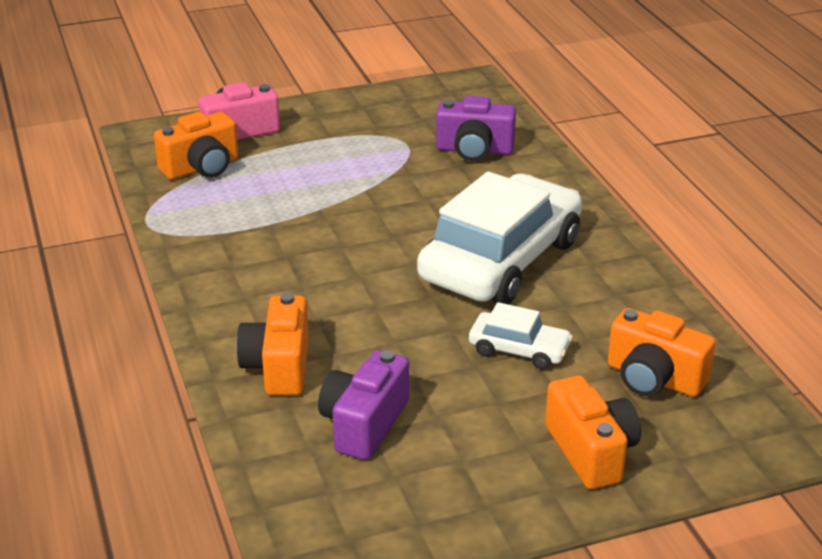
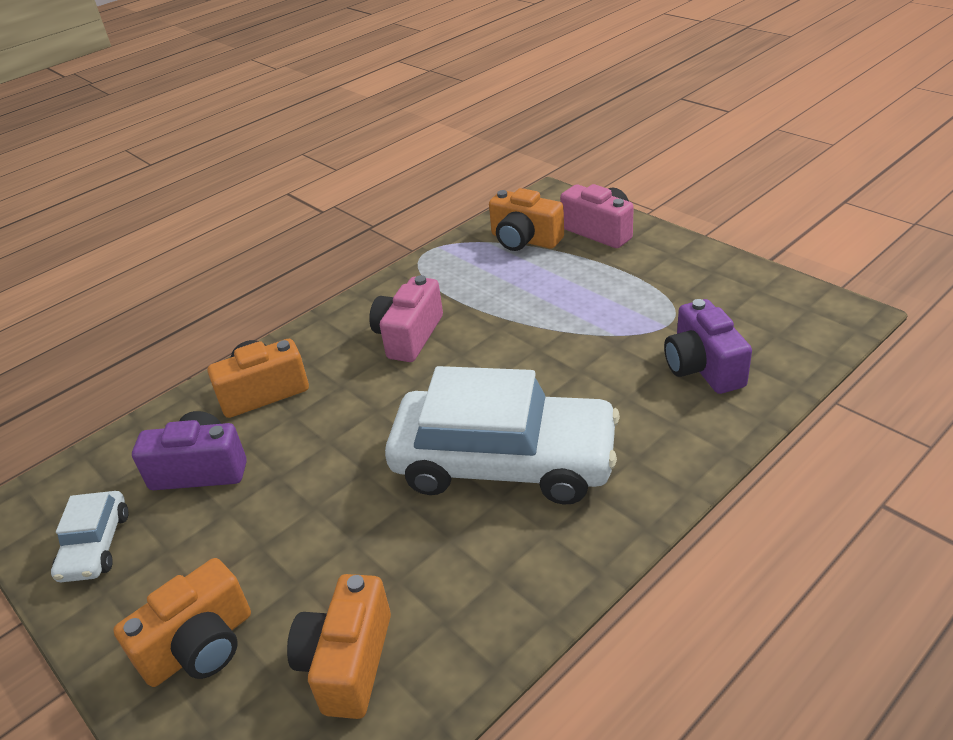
camera: 70 degrees right, 5 degrees up
white car [469,302,573,370] -> white car moved to [51,491,128,582]
none -> pink camera [369,275,443,362]

